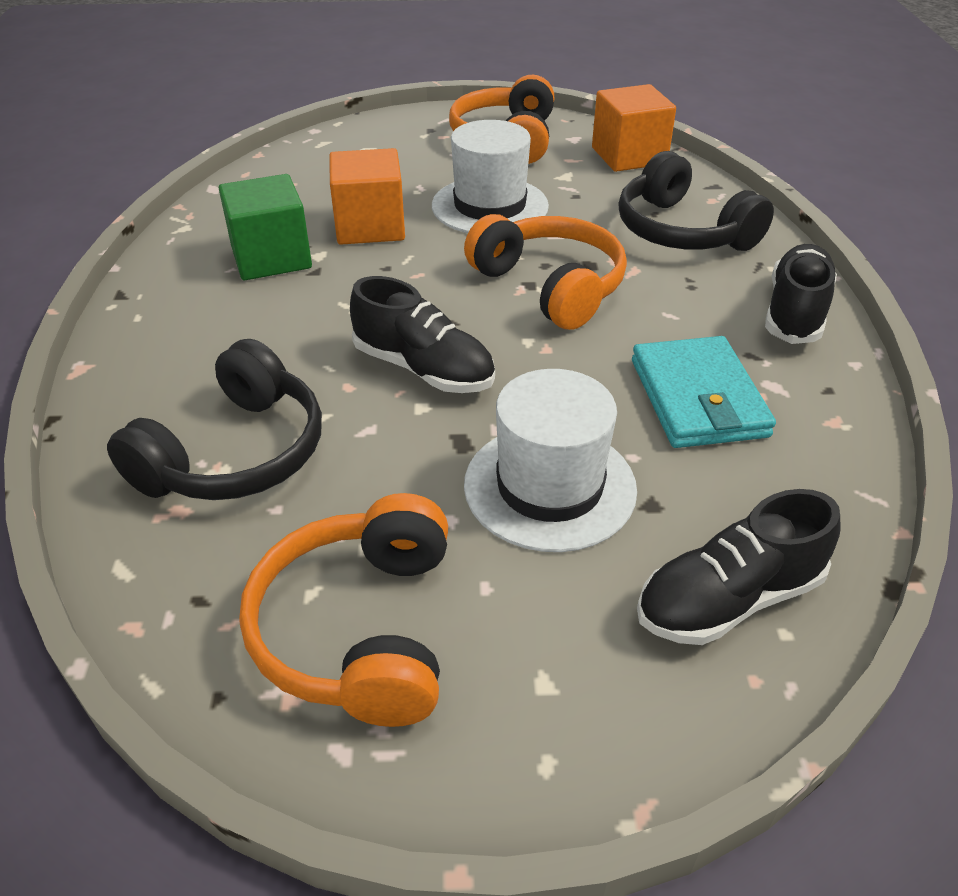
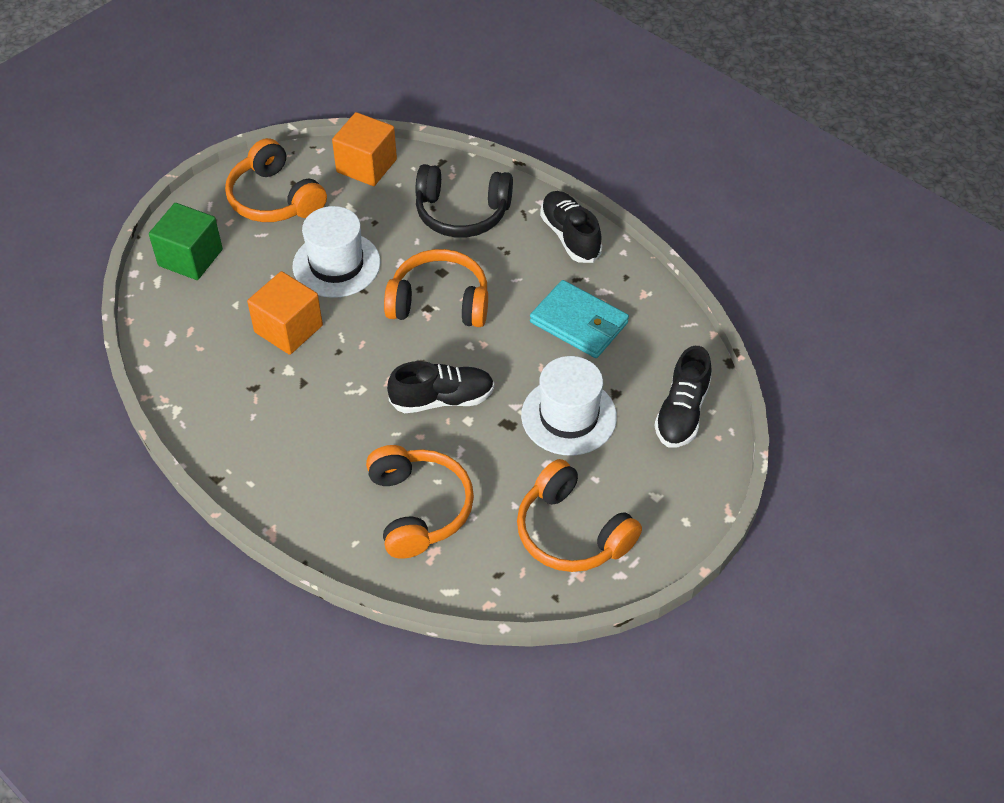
camera: 45 degrees left, 10 degrees up
black headphones [107,339,322,500] -> orange headphones [366,445,474,559]
green cube [219,174,312,280] -> green cube moved to [149,203,223,280]

